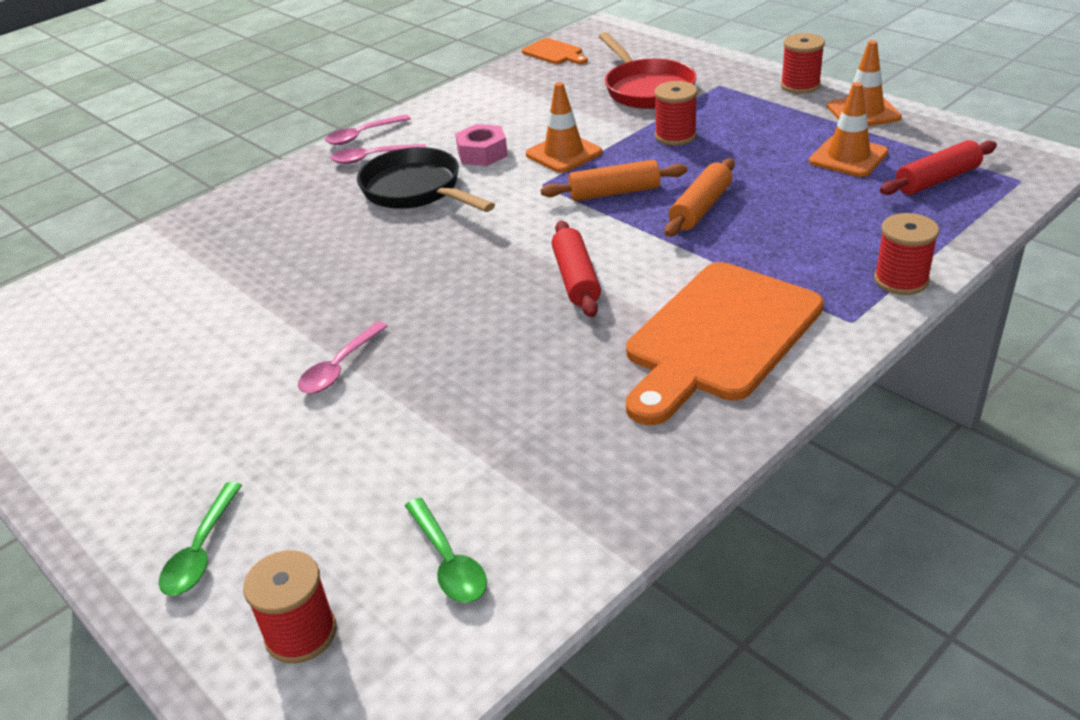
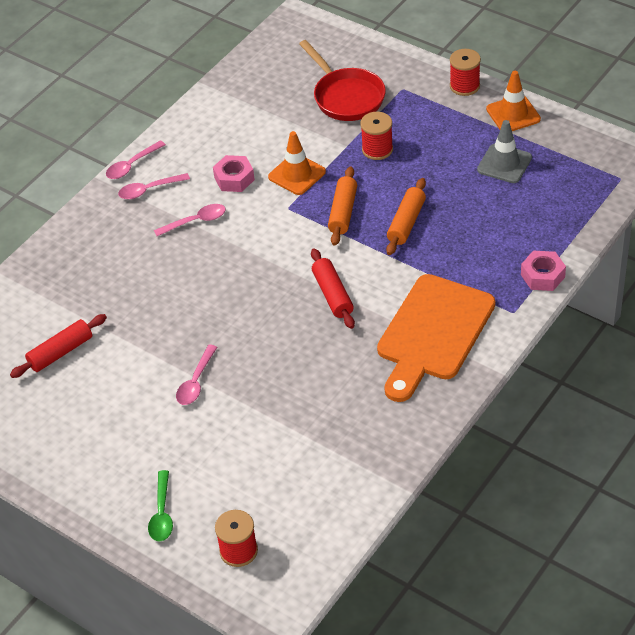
camera: 10 degrees left, 10 degrees up
black pan [357,147,495,212] -> pink spoon [154,204,226,236]
green spoon [405,498,487,603] -> none
orange cutting board [522,38,588,64] -> none
orange rolling pin [540,160,687,201] -> orange rolling pin turned 60 degrees counterclockwise [328,166,357,246]
orange traffic cone [809,82,889,177] -> grey traffic cone [477,120,532,183]
red spool [874,213,939,295] -> pink nut [521,251,566,291]
red rolling pin [880,140,997,195] -> red rolling pin moved to [10,314,107,378]

